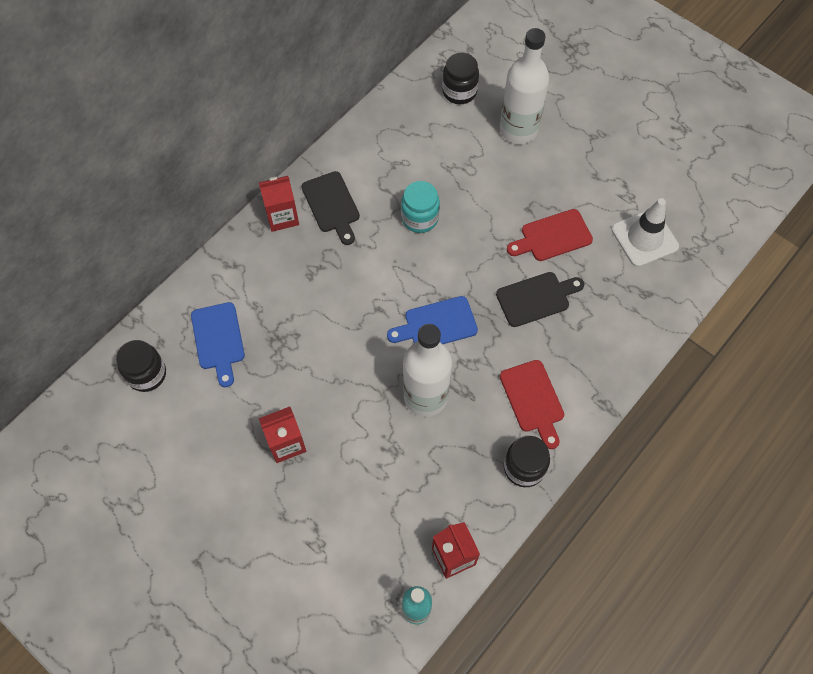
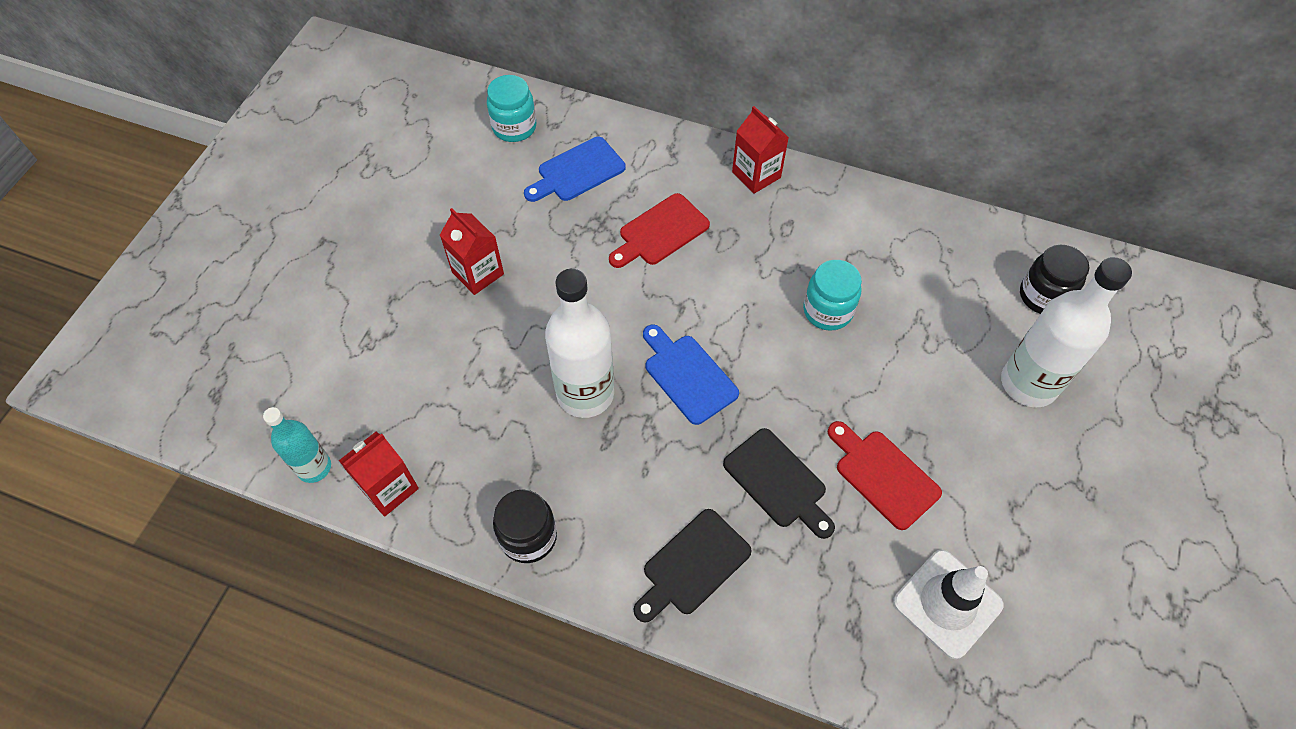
camera: 70 degrees right, 5 degrees down
black jar [116,340,166,392] -> turquoise jar [487,75,536,142]
black cutting board [302,171,360,245] -> black cutting board moved to [634,509,752,622]
red cutting board [500,360,564,449] -> red cutting board moved to [609,193,710,268]

